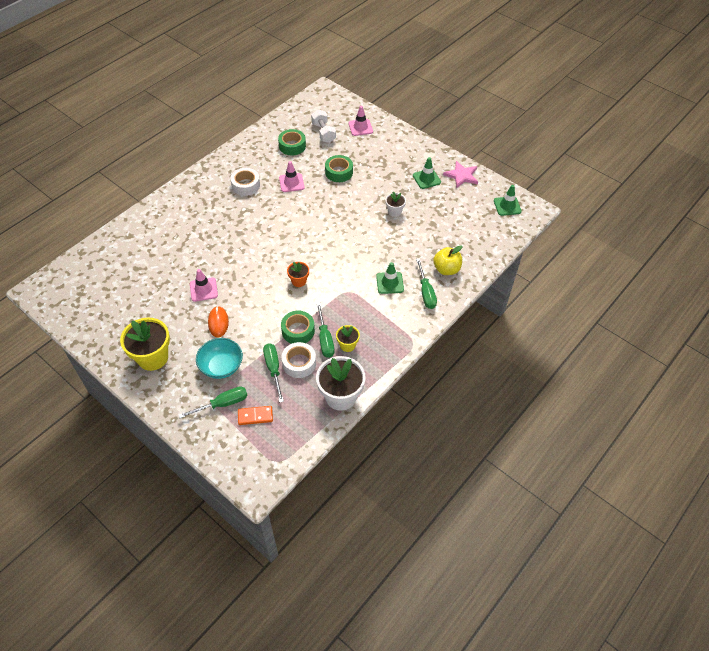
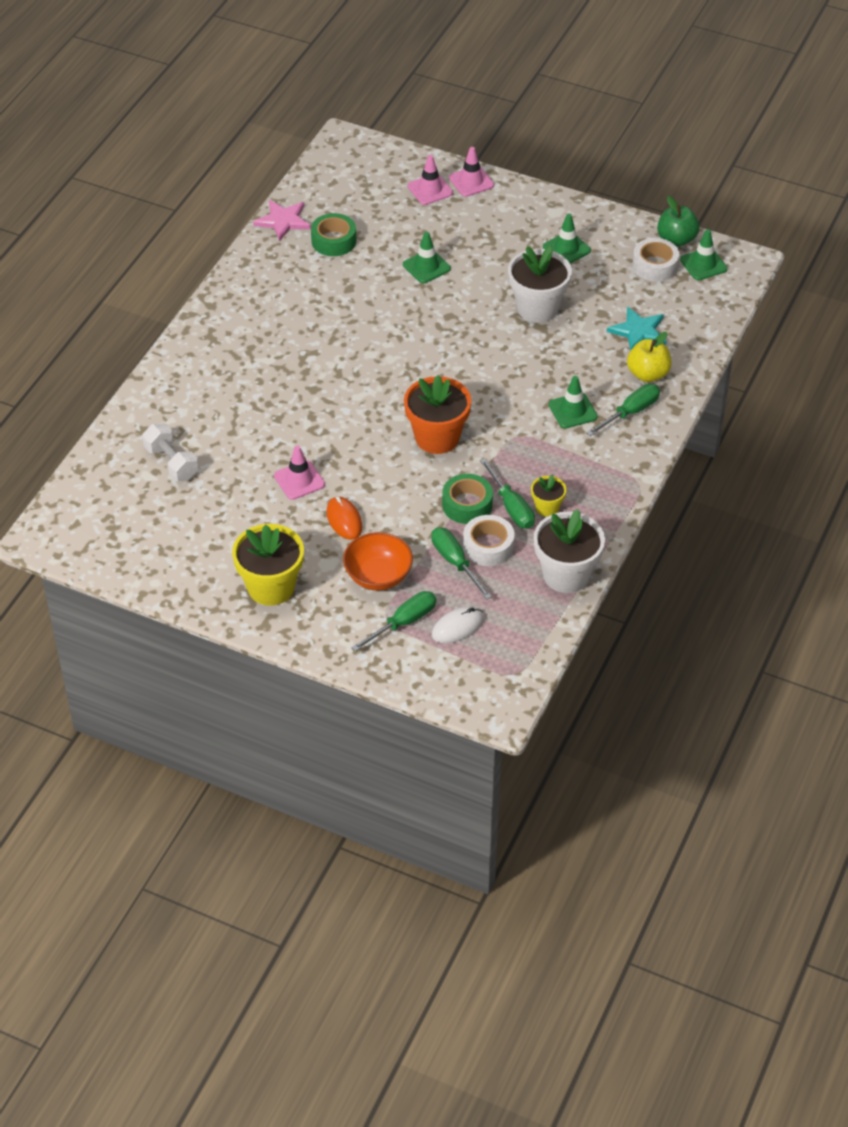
camera: 15 degrees left, 5 degrees down
turquoise bowl [196,338,243,379] -> orange bowl [343,532,413,590]
white tape [230,168,260,196] -> white tape moved to [632,238,679,282]
orange domino [238,406,273,425] -> white mouse [432,607,484,643]
pink traffic cone [279,161,305,192] -> pink traffic cone moved to [449,147,494,197]
orange flower pot [287,262,309,287] -> orange flower pot [404,375,471,454], size x1.94
white dumbbell [311,110,336,143] -> white dumbbell moved to [142,424,199,481]
green tape [325,155,353,182] -> green traffic cone [403,232,451,283]
white flower pot [385,192,406,217] -> white flower pot [508,245,572,322], size x1.94
green screwdriver [416,258,437,309] -> green screwdriver turned 105 degrees counterclockwise [586,384,660,436]
pink star [443,161,478,188] -> pink star moved to [253,200,311,242]
none -> turquoise star [607,307,667,351]
none -> green apple [657,196,700,247]

